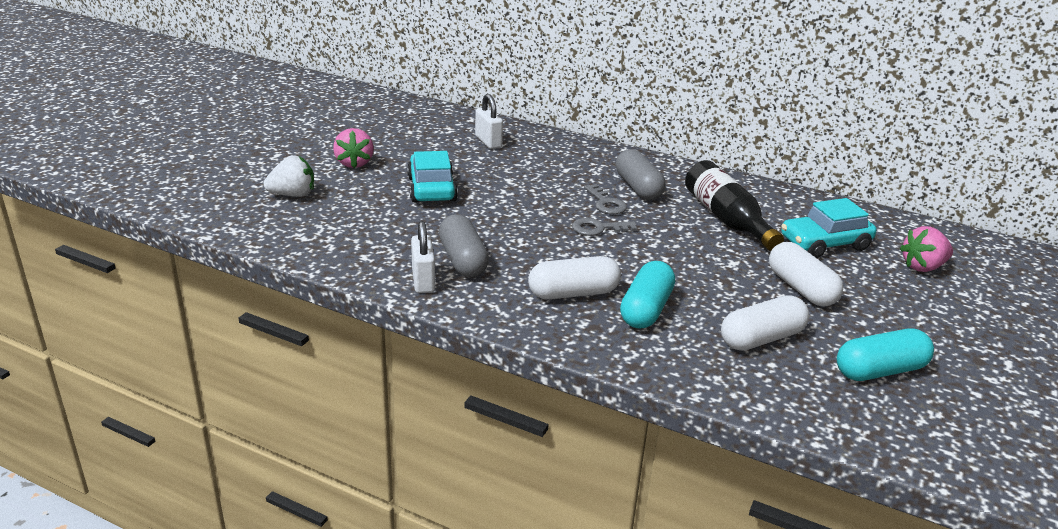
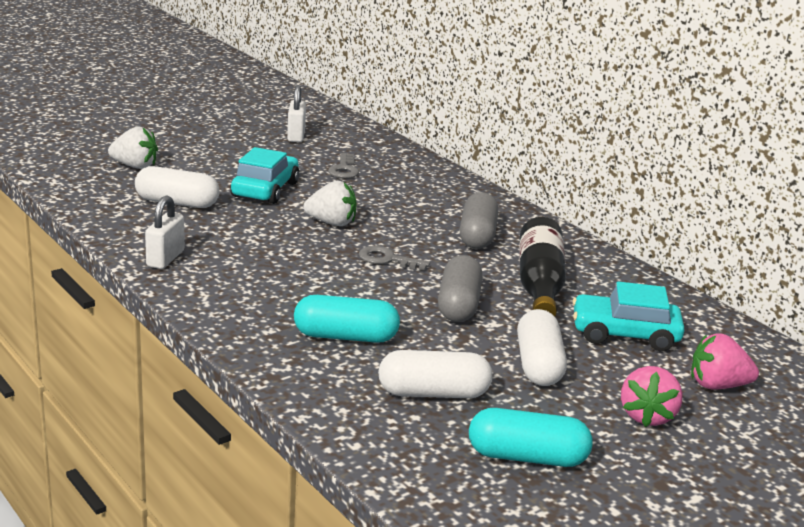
camera: 25 degrees right, 5 degrees down
pink strawberry [333,128,374,168] -> pink strawberry moved to [621,366,683,427]
grey capsule [439,214,489,277] -> grey capsule moved to [438,255,482,322]
white padlock [475,94,503,149] -> white padlock moved to [287,85,306,142]
white capsule [528,256,621,300] -> white capsule moved to [135,166,220,208]
grey key [584,184,627,214] -> grey key moved to [328,153,359,179]
turquoise capsule [620,261,675,329] -> turquoise capsule turned 45 degrees clockwise [294,295,400,343]
none -> white strawberry [303,180,357,226]

